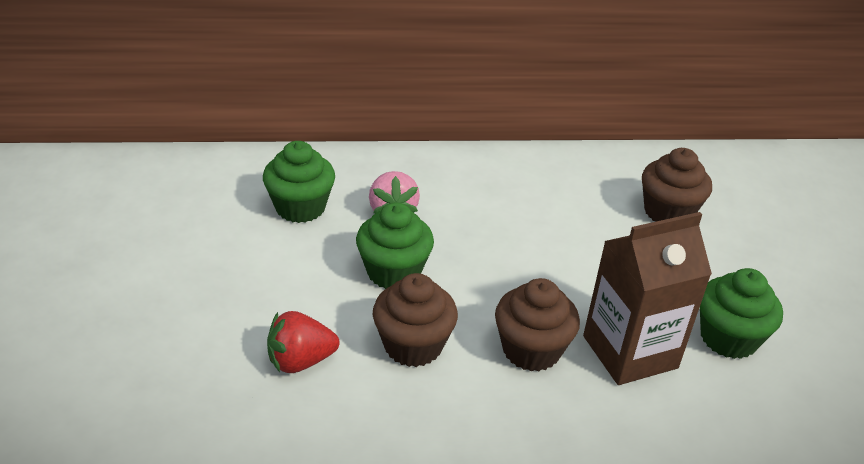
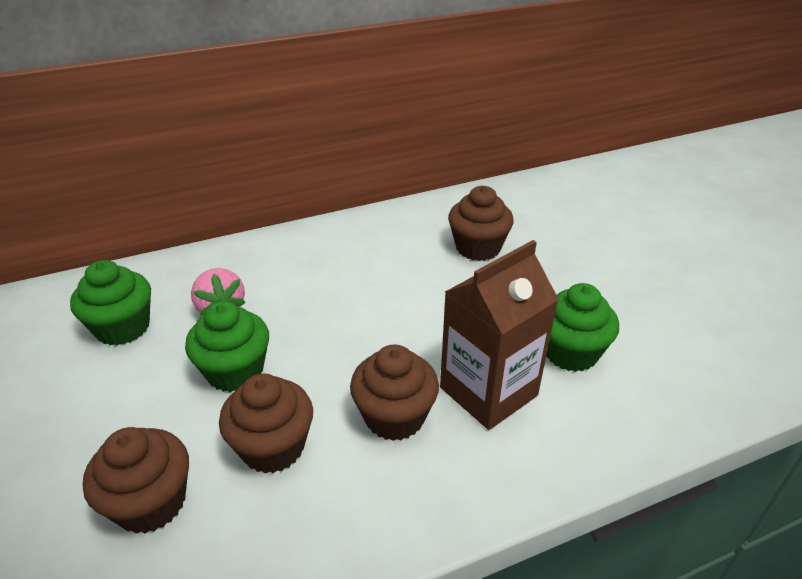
camera: 15 degrees left, 0 degrees up
red strawberry [267,311,340,373] -> brown cupcake [83,427,189,534]

